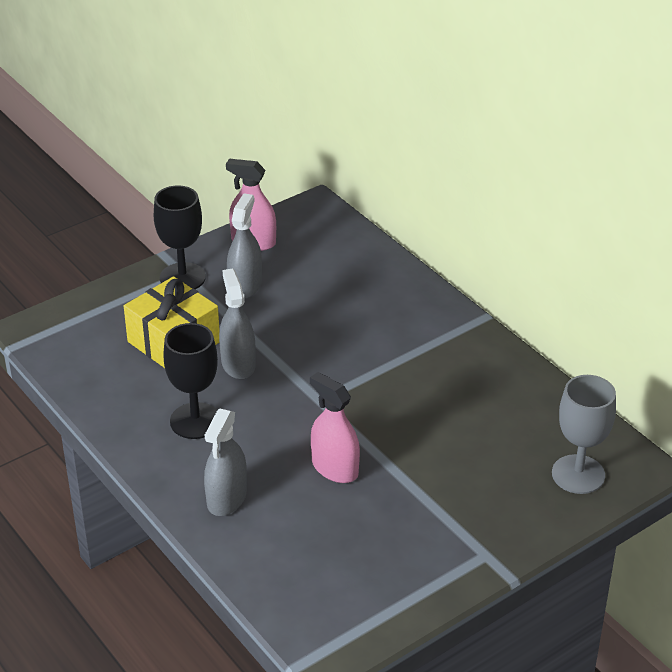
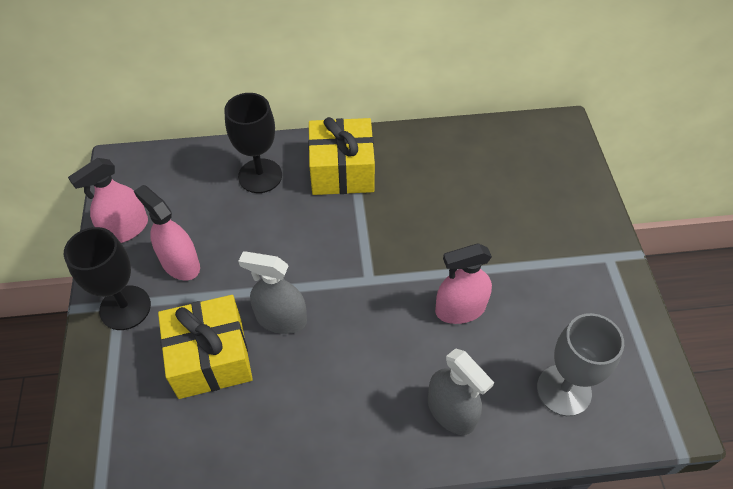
camera: 60 degrees left, 15 degrees up
black goblet [163,323,218,439] -> black goblet moved to [224,93,282,193]
grey spray bottle [227,193,262,299] -> pink spray bottle [134,185,200,280]
grey goblet [552,375,616,494] -> grey goblet moved to [537,313,624,416]
none -> yellow gift [308,117,375,195]

